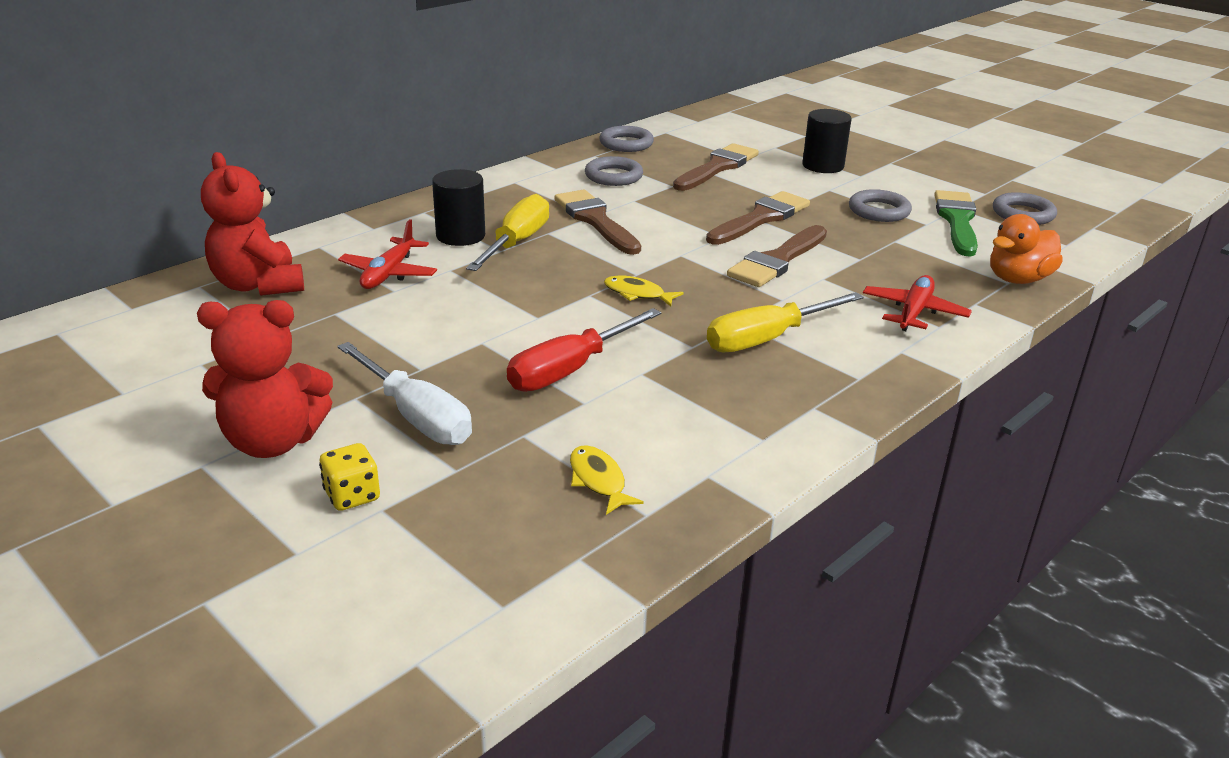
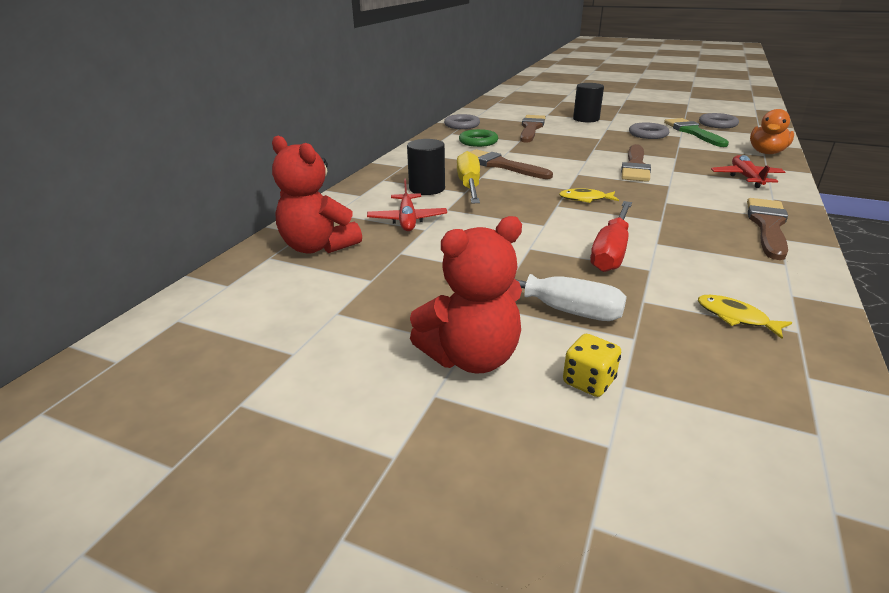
camera: 20 degrees left, 0 degrees up
grey ring [585,156,643,186] -> green ring [459,129,498,147]
brown brush [706,191,810,245] -> brown brush moved to [747,198,788,260]
yellow screwdriver [707,292,864,352] -> none

